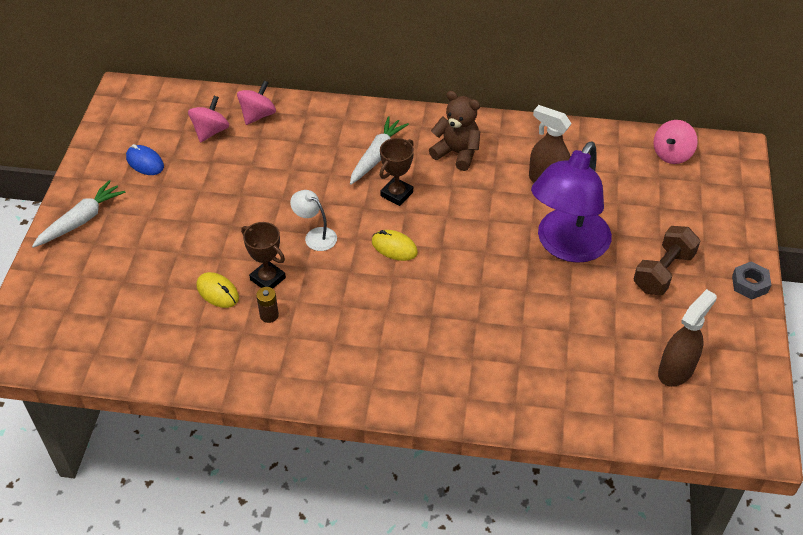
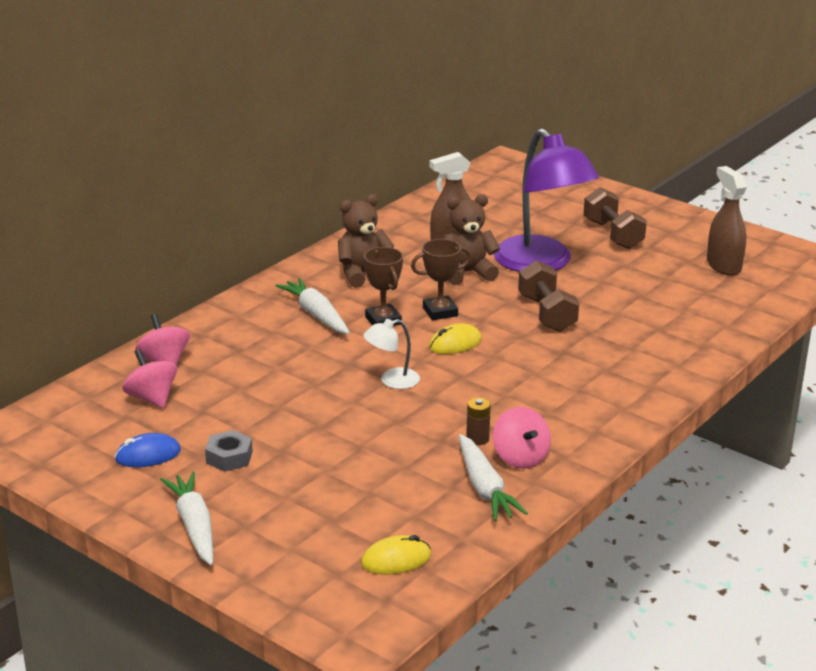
camera: 60 degrees left, 20 degrees down
yellow mouse [196,272,239,308] -> yellow mouse moved to [361,535,431,575]
brown trophy [241,222,286,288] -> brown trophy moved to [411,239,472,320]
pink spinning top [653,120,698,164] -> pink spinning top moved to [493,407,551,469]
grey nut [732,262,771,299] -> grey nut moved to [205,430,253,472]
none -> brown teddy bear [443,194,500,285]
none -> white carrot [459,434,528,521]
none -> brown dumbbell [518,260,579,332]

